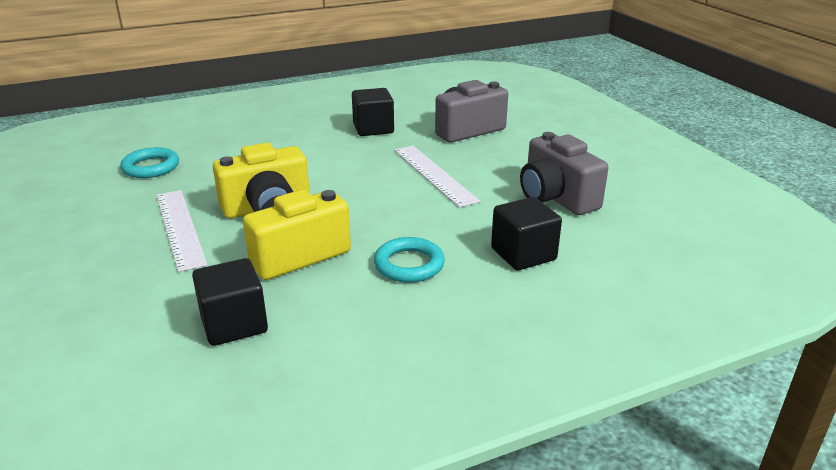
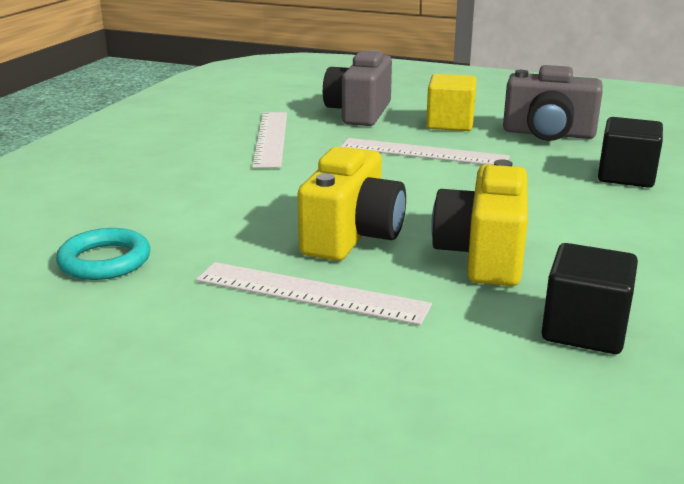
camera: 45 degrees left, 5 degrees down
black cube [352,88,394,136] -> white ruler [252,112,287,168]
turquoise ring [374,237,445,283] -> none
none -> yellow cube [426,74,477,131]

